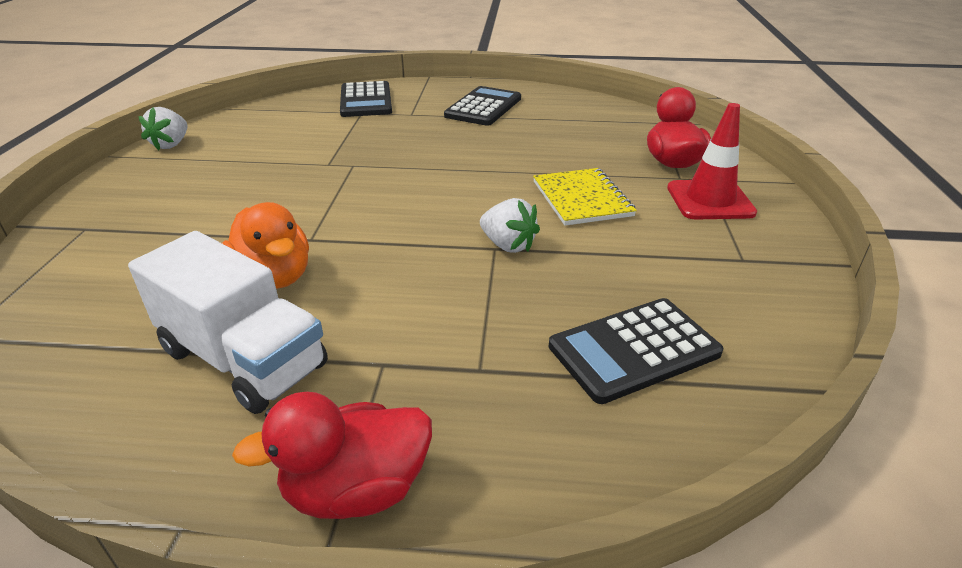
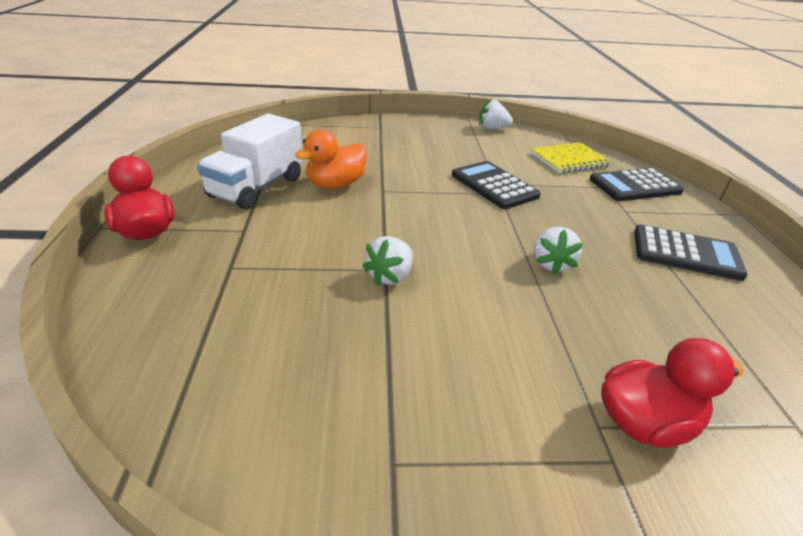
camera: 80 degrees right, 0 degrees up
yellow notebook [533,168,637,226] -> yellow notebook moved to [530,142,612,173]
black calculator [549,298,723,404] -> black calculator moved to [452,161,541,209]
red traffic cone [667,103,757,219] -> none
none -> white strawberry [534,227,583,275]

